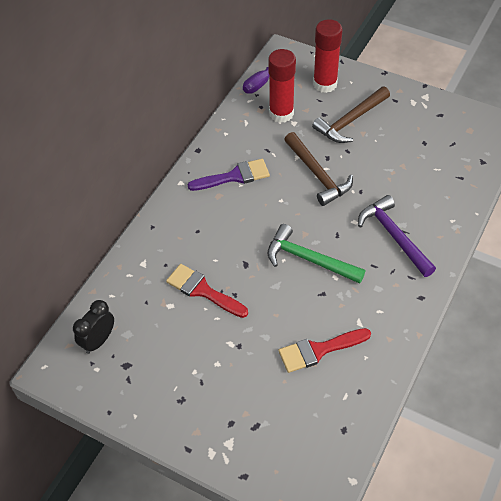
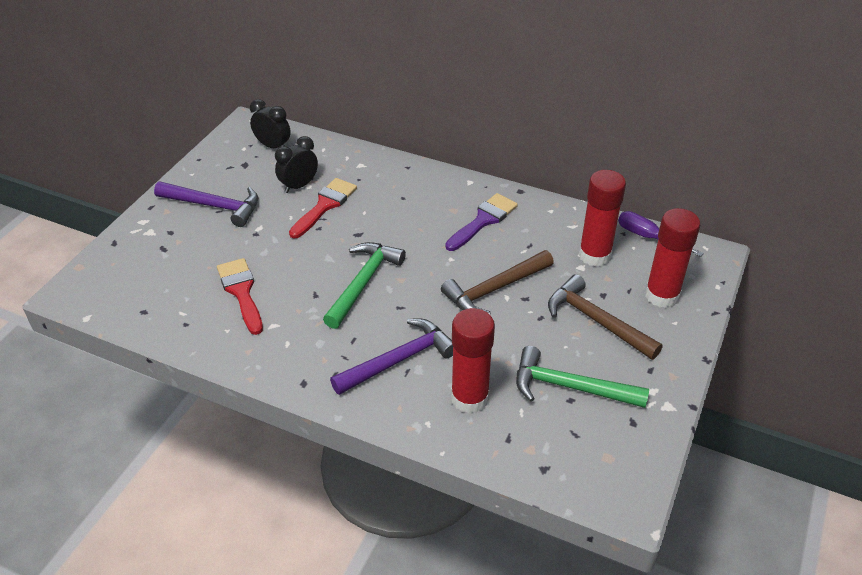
camera: 85 degrees right, 10 degrees down
purple brush [188,159,270,191] -> purple brush turned 120 degrees counterclockwise [445,193,518,251]
none -> purple hammer [154,182,258,227]
none -> black clock [275,136,318,193]
none -> red glue stick [451,308,495,414]
none -> green hammer [516,346,649,408]

